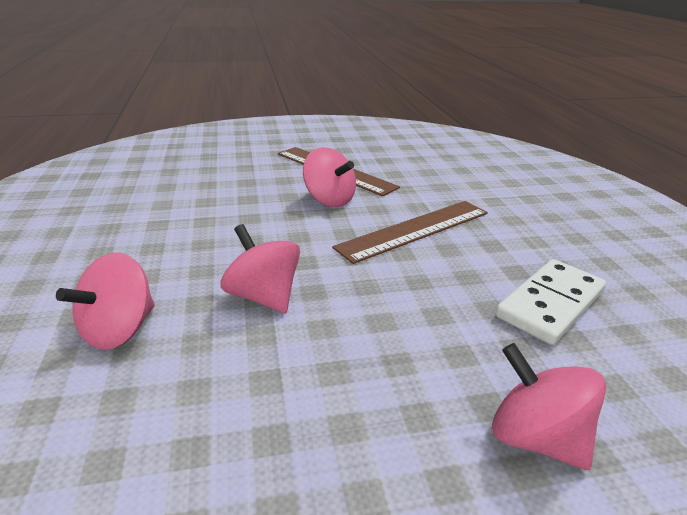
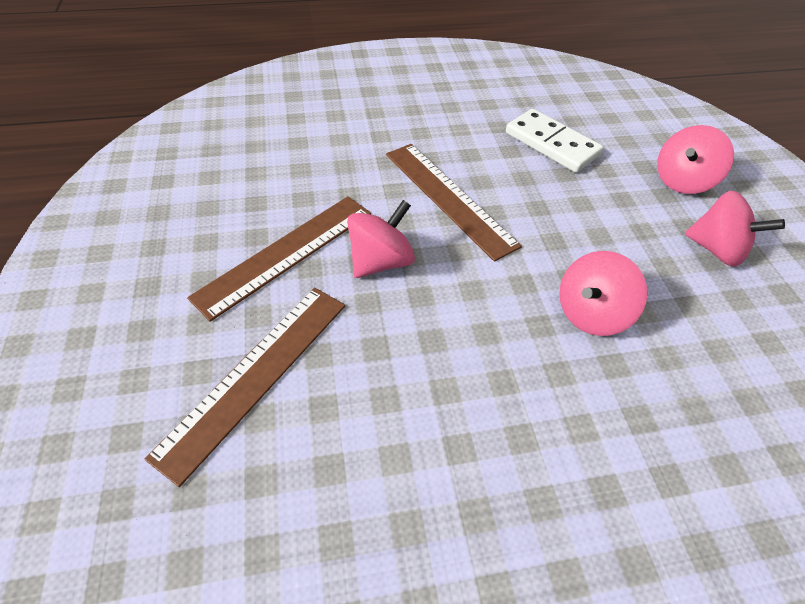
camera: 90 degrees left, 20 degrees up
pink spinning top [56,253,155,350] -> pink spinning top moved to [685,191,785,267]
none -> brown ruler [145,287,345,487]

